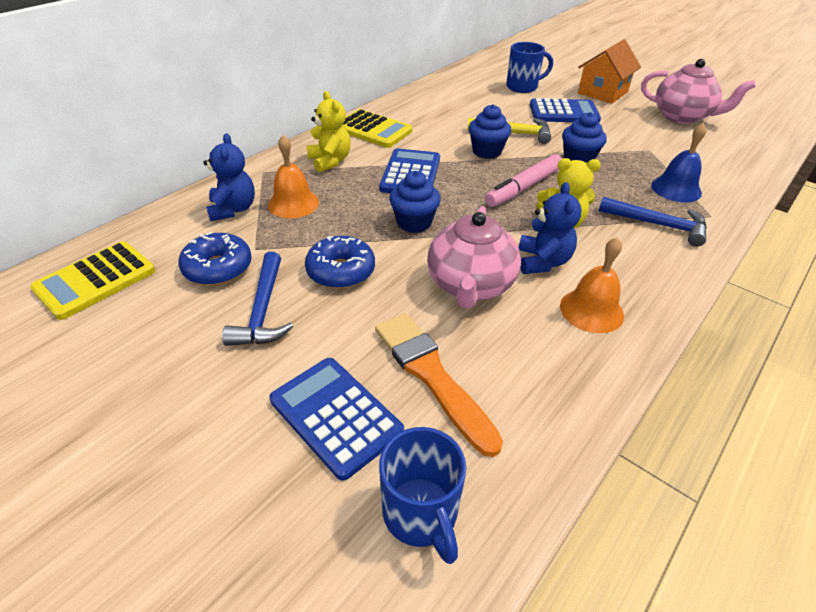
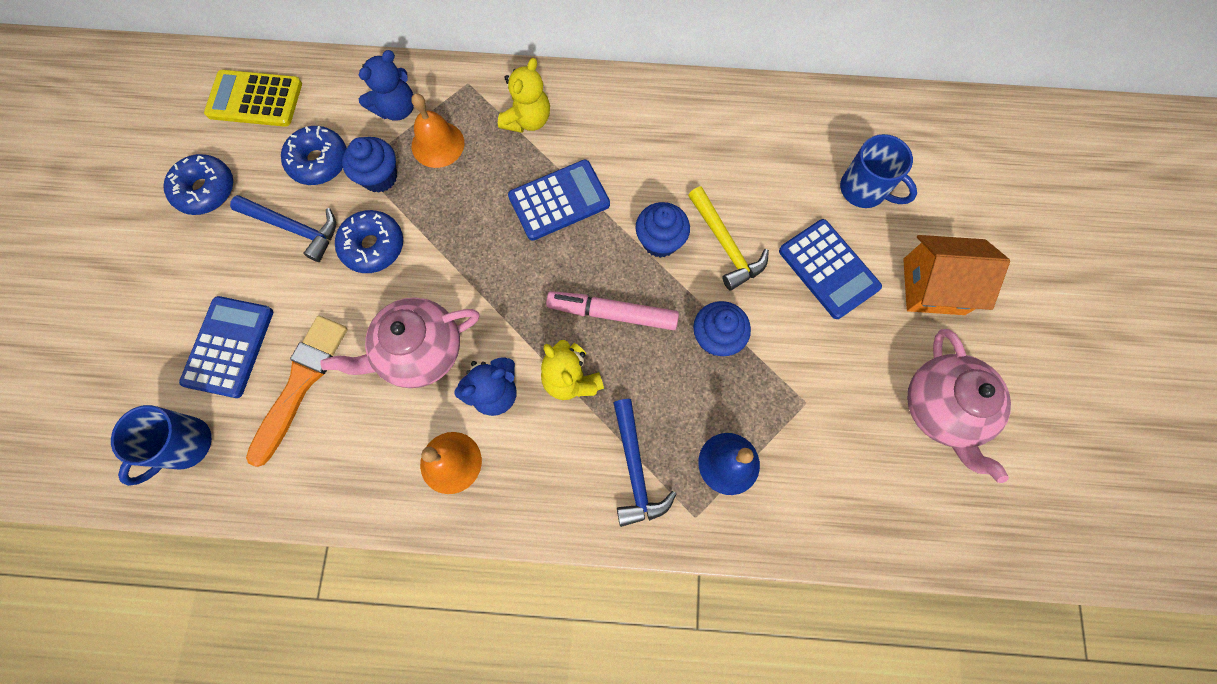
camera: 55 degrees right, 30 degrees up
blue hammer [222,252,293,346] -> blue hammer turned 120 degrees counterclockwise [230,195,336,262]
yellow calculator [343,109,413,148] -> none
blue cupcake [389,171,441,233] -> blue cupcake moved to [342,137,397,193]
none -> blue donut [163,154,233,215]

